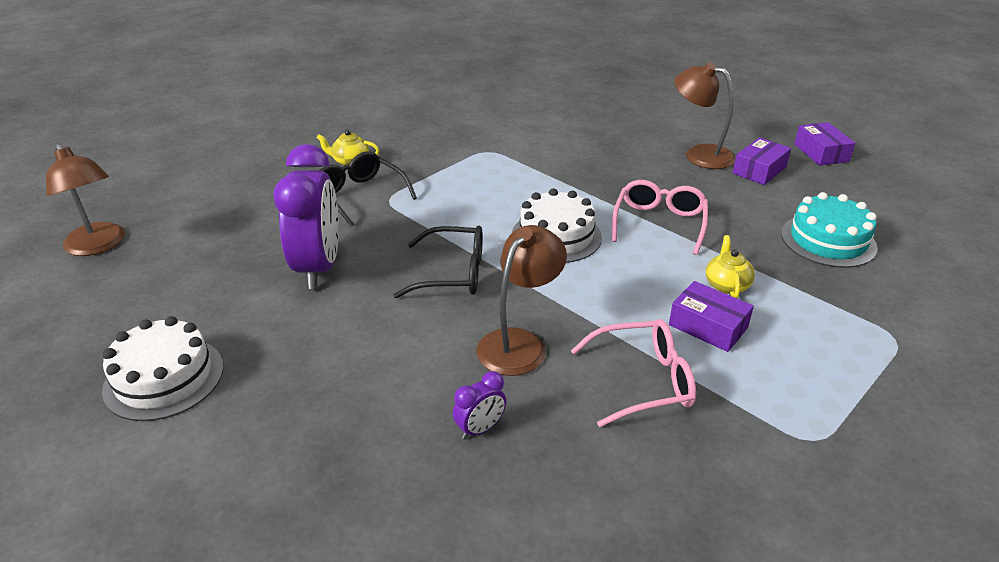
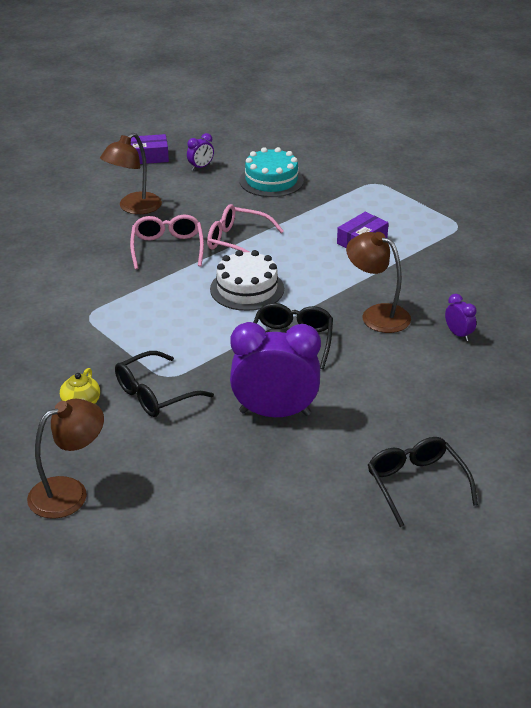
camera: 85 degrees left, 0 degrees up
brown lamp [46,143,125,256] -> brown lamp moved to [27,399,104,519]
white cake [102,316,223,421] -> black glasses [368,437,478,527]
pink glasses [571,319,696,427] -> pink glasses moved to [130,214,204,269]
yellow teapot [706,235,755,298] -> none
purple box [733,137,791,185] -> none
none -> purple clock [187,133,214,170]

